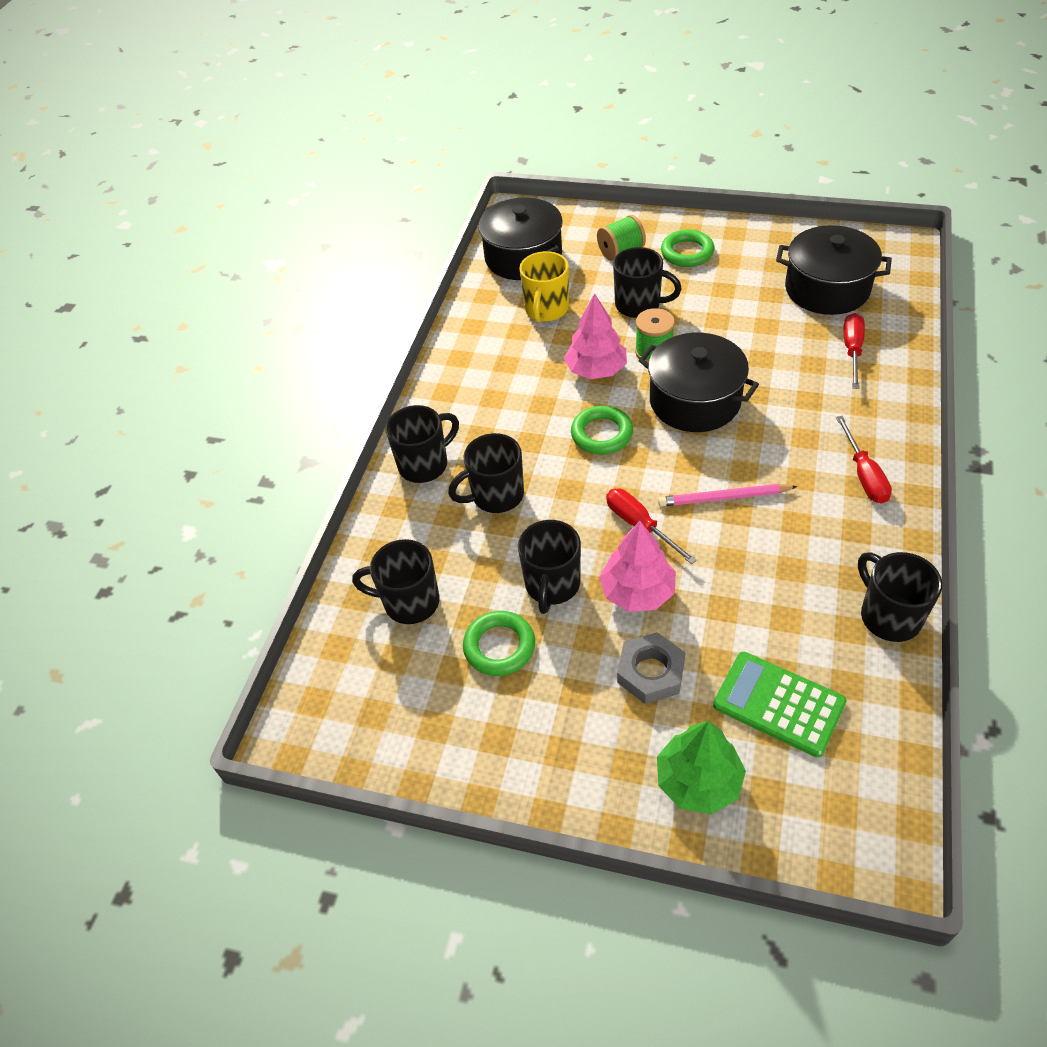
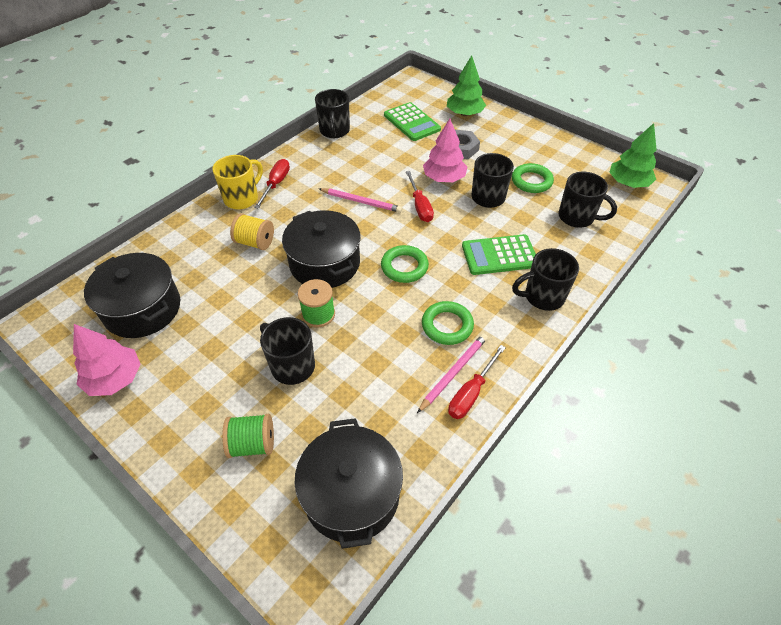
camera: 160 degrees left, 0 degrees up
black mug [448,433,524,513] -> green calculator [462,234,536,275]
yellow mug [519,251,569,323] -> yellow mug moved to [212,155,263,210]
pink tree [564,293,627,379] -> pink tree moved to [73,324,141,396]
green ring [661,230,714,267] -> green ring moved to [422,301,474,345]
red screwdriver [843,313,865,389] -> red screwdriver moved to [448,345,506,419]
none -> yellow spool [230,213,274,250]
none -> pink pencil [417,333,488,413]
none -> green tree [609,123,657,188]

